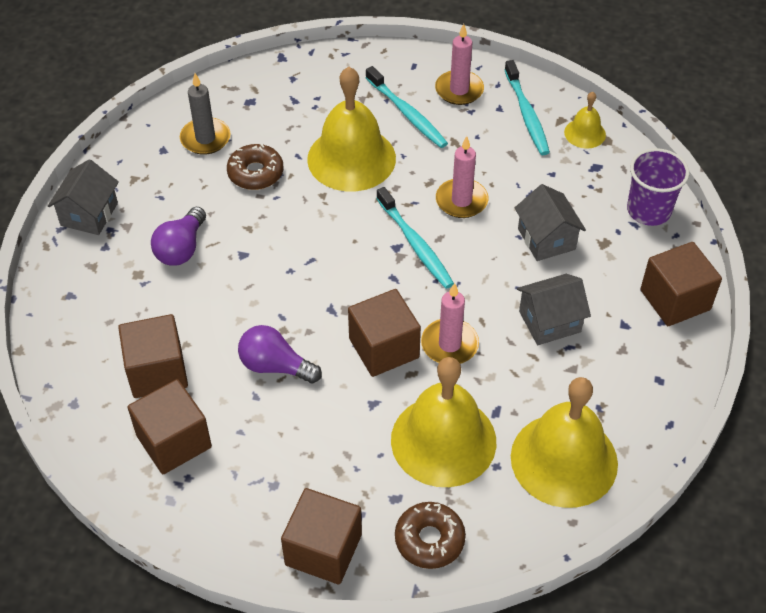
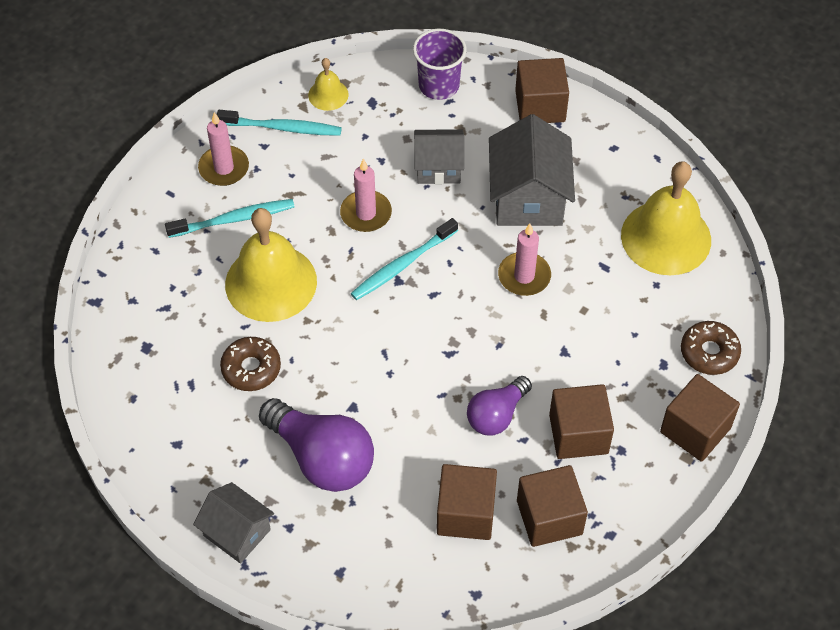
camera: 70 degrees left, 5 degrees up
purple light bulb [151,207,206,266] -> purple light bulb [259,398,374,492], size x1.63
grey candle [180,73,231,155] -> none
brown cube [348,289,421,377] -> brown cube moved to [549,384,614,459]
turquoise toothbrush [376,187,454,289] -> turquoise toothbrush turned 150 degrees clockwise [351,218,458,300]
yellow bell [391,357,496,487] -> none
grey house [517,274,591,345] -> grey house [489,114,575,226], size x1.60

